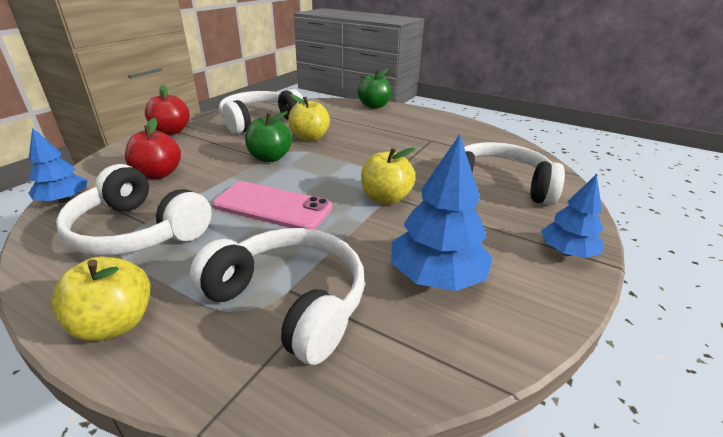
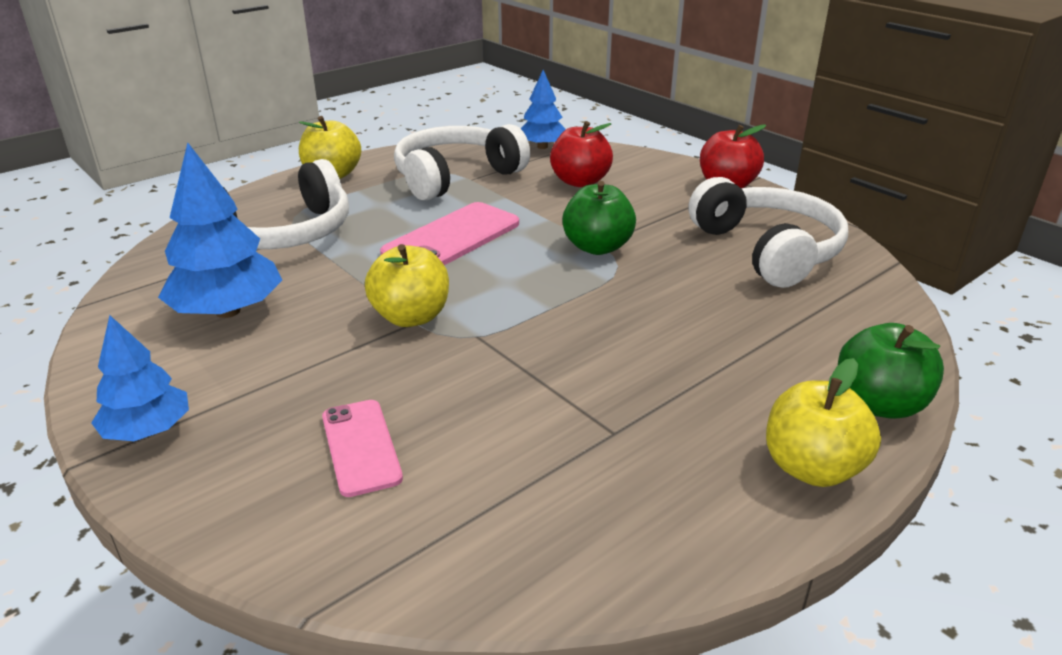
camera: 110 degrees right, 0 degrees up
yellow apple [288,94,330,142] -> yellow apple moved to [766,358,881,487]
white headphones [464,142,565,205] -> pink phone [322,400,403,497]

